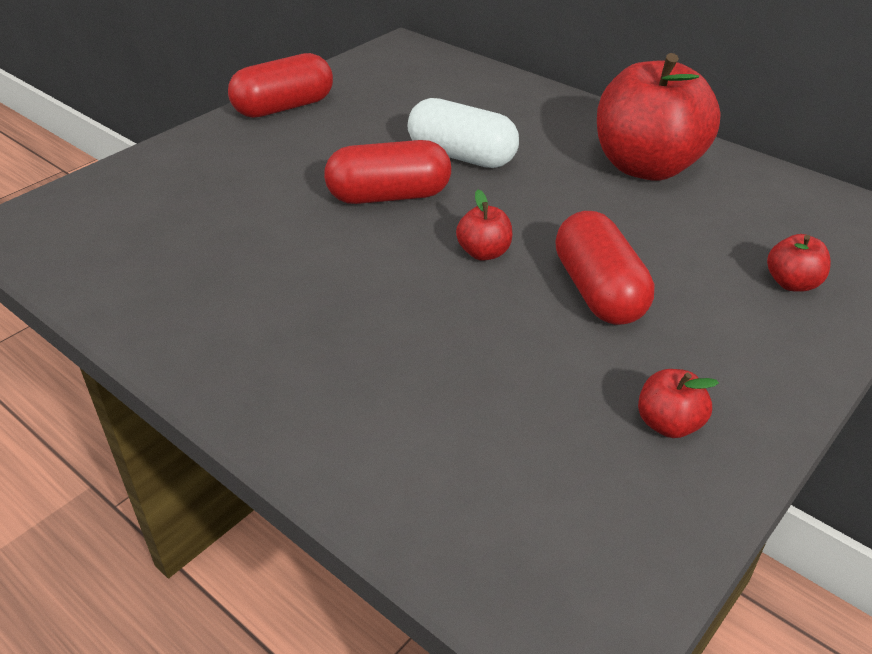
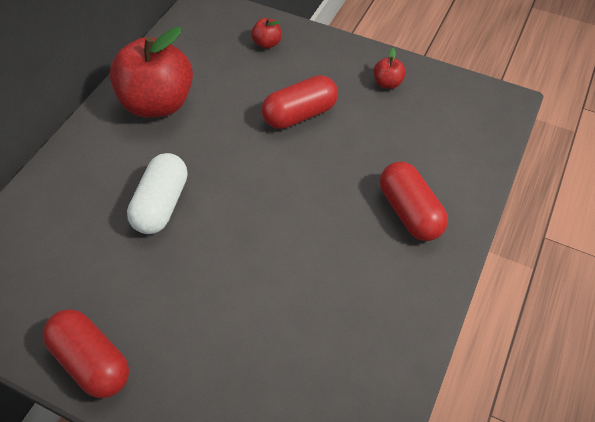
camera: 105 degrees left, 15 degrees up
red capsule [324,140,451,204] -> red capsule moved to [380,162,448,241]
red apple [456,189,512,261] -> none

